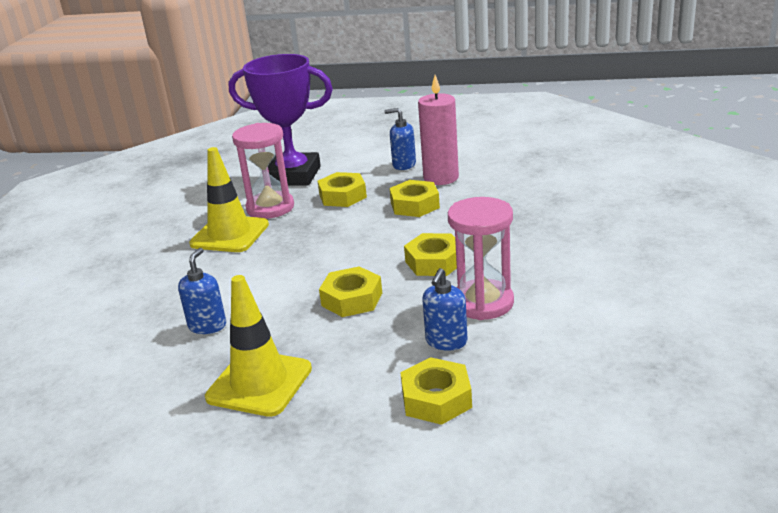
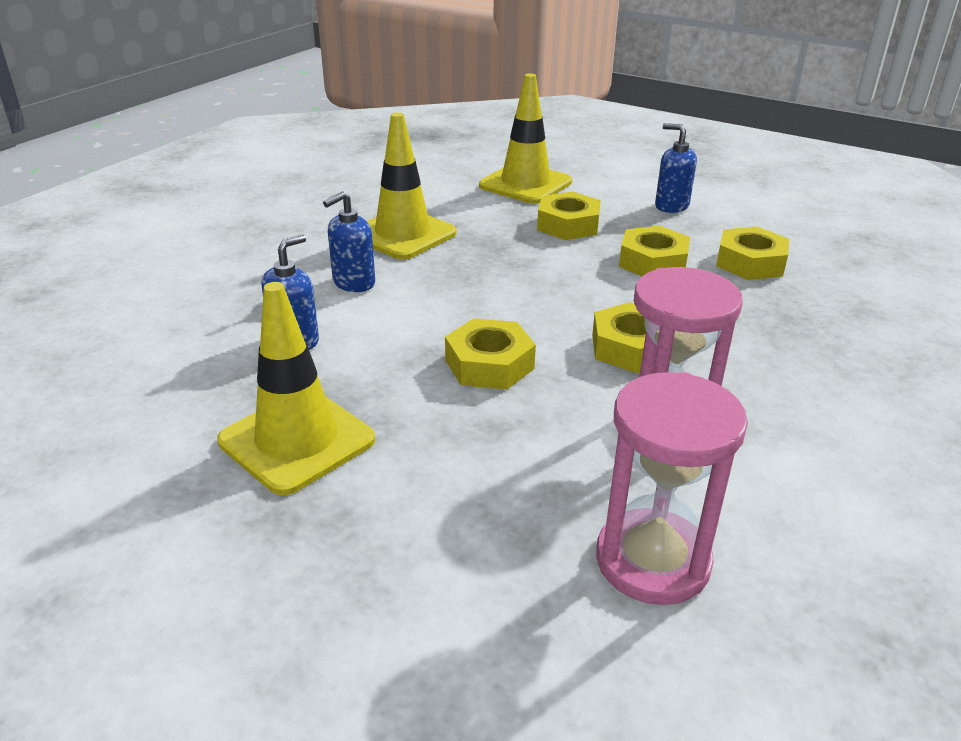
camera: 20 degrees right, 5 degrees up
purple trophy [229,54,333,186] -> yellow traffic cone [479,74,572,204]
pink hourglass [232,123,294,219] -> pink hourglass moved to [596,372,748,605]
yellow nut [400,357,472,425] -> yellow nut moved to [716,227,789,280]
pink candle [418,75,459,185] -> none
blue soap dispenser [422,268,468,351] -> blue soap dispenser moved to [323,191,375,292]

